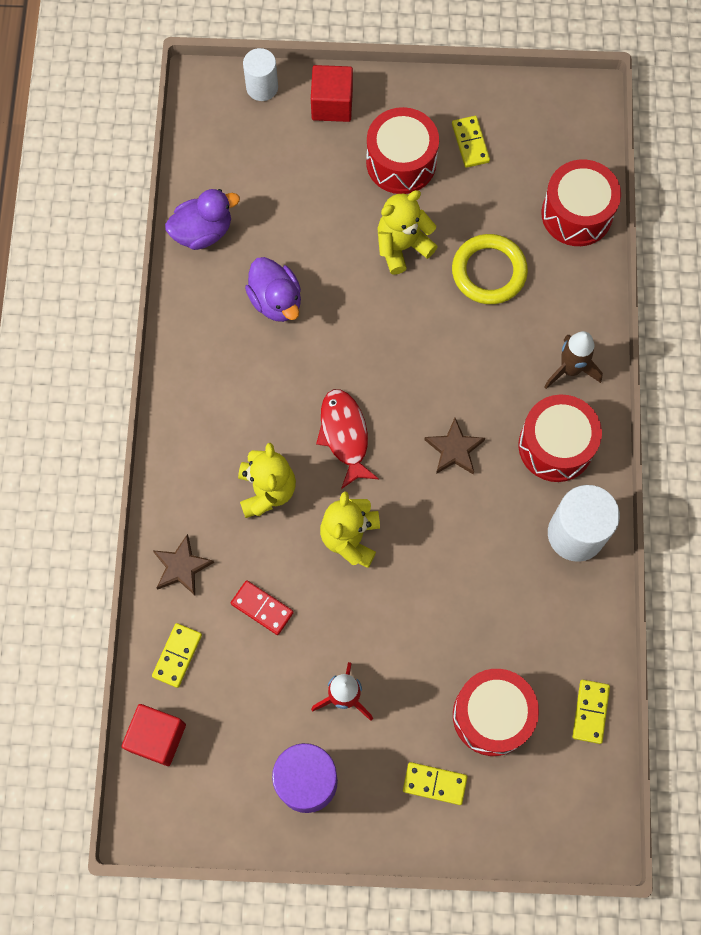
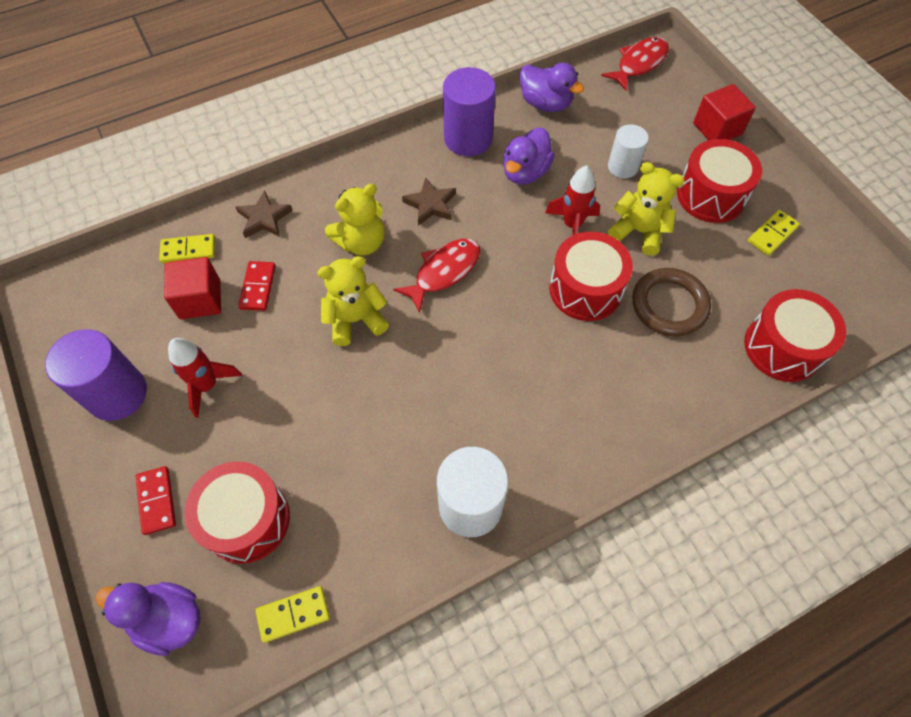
camera: 60 degrees right, 10 degrees down
red cube [122,704,186,766] -> red cube moved to [164,257,221,319]
white cylinder [243,48,278,101] -> white cylinder moved to [608,124,649,178]
yellow domino [403,762,467,805] -> red domino [135,466,176,535]
brown star [425,418,485,474] -> brown star moved to [402,177,456,226]
yellow ring [452,234,528,304] -> brown ring [632,268,711,336]
red drum [518,394,602,482] -> red drum moved to [549,232,633,321]
brown rocket [544,331,603,389] -> none
none -> purple duck [96,582,200,656]
none -> purple cylinder [443,67,496,156]
none -> red rocket [545,165,600,236]
none -> red fish [601,37,669,91]

